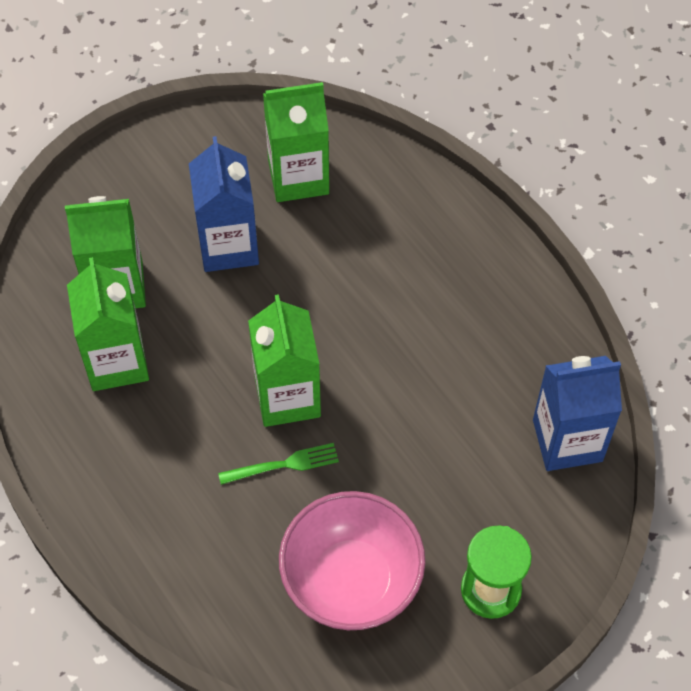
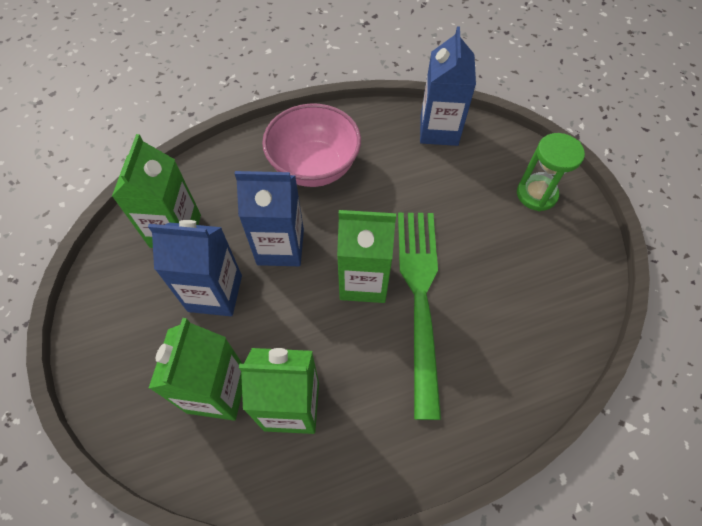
camera: 75 degrees left, 0 degrees up
green fork [218,443,339,485] -> green fork [398,213,441,420], size x2.35
pink bowl [279,491,425,630] -> pink bowl moved to [262,104,361,187]
none -> blue carton [235,171,304,266]

